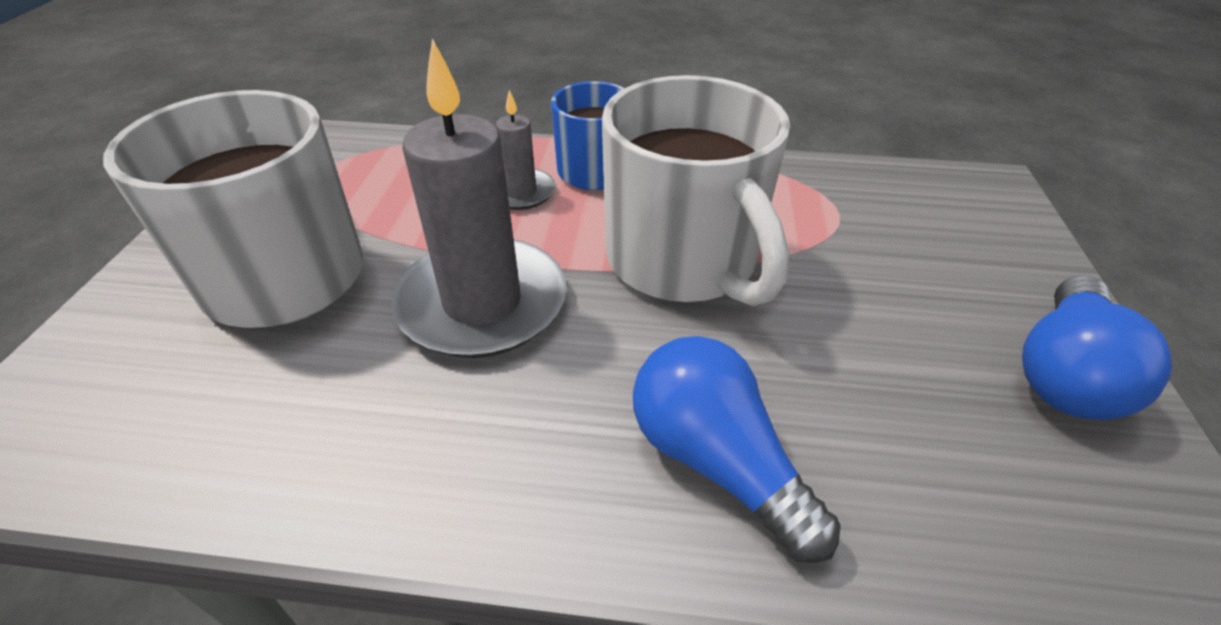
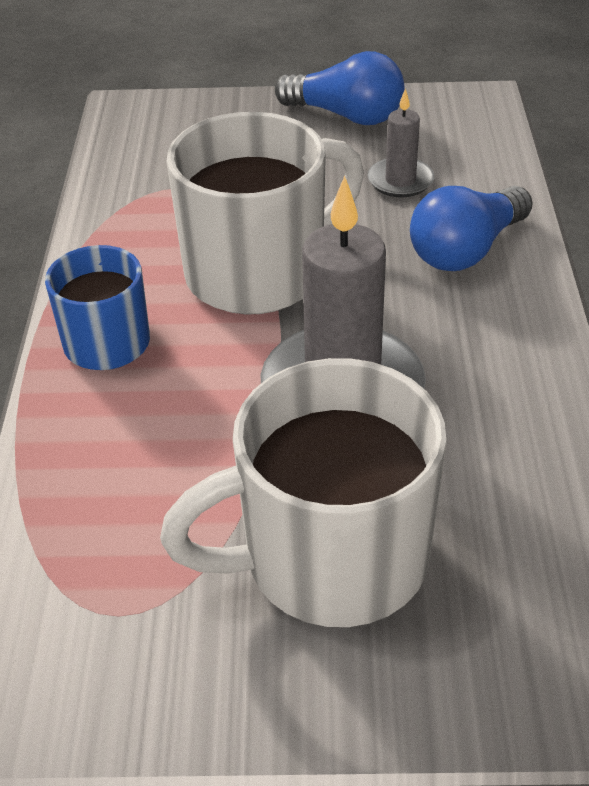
camera: 95 degrees left, 0 degrees up
grey candle [496,90,555,210] -> grey candle moved to [368,88,434,198]

